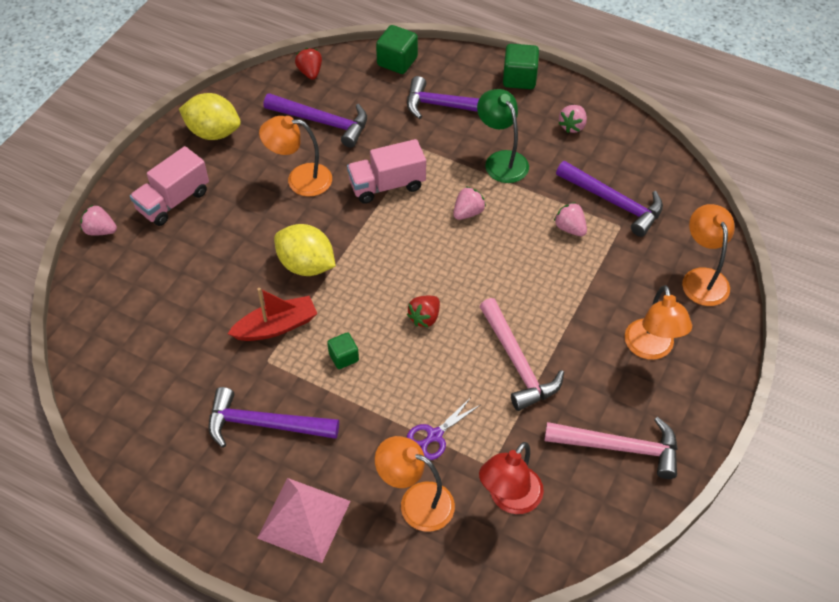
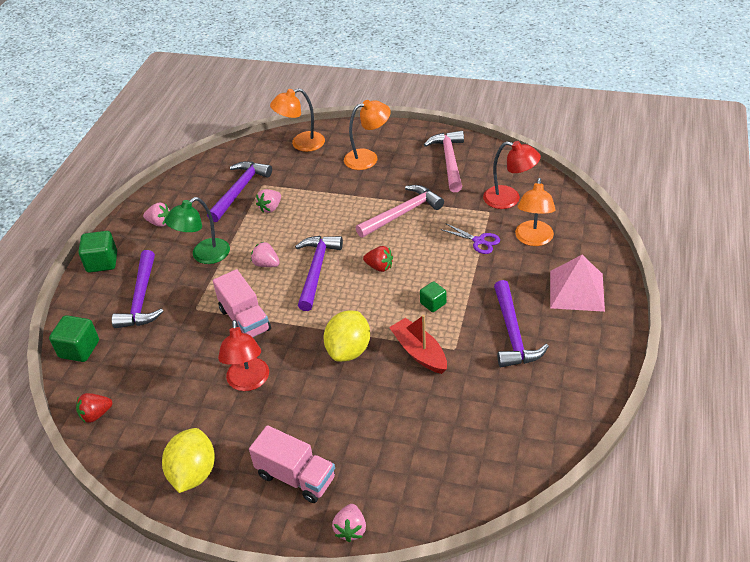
camera: 100 degrees left, 10 degrees down
orange lamp [259,116,332,196] -> red lamp [218,320,269,391]
purple hammer [263,93,367,148] -> purple hammer moved to [295,236,343,311]

